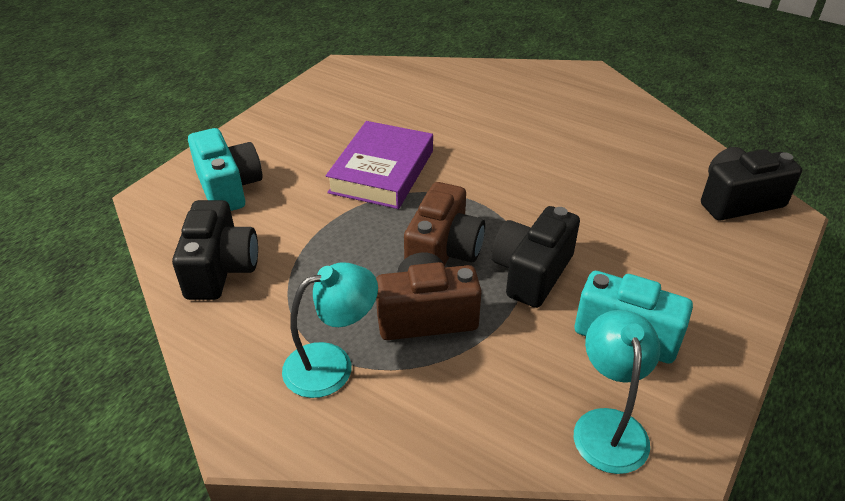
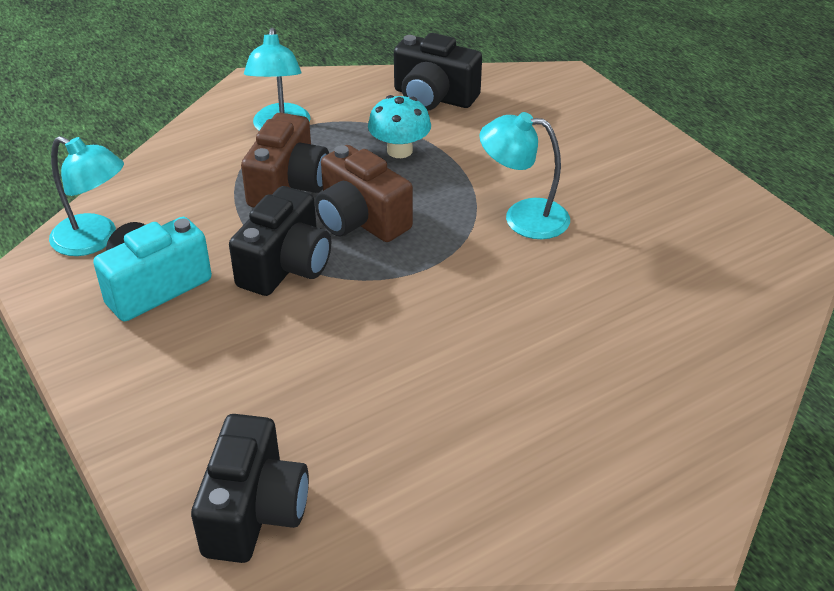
camera: 115 degrees right, 0 degrees up
turquoise camera [188,128,263,211] -> none
purple book [326,121,433,209] -> turquoise lamp [479,112,570,239]
black camera [491,206,580,308] -> black camera turned 60 degrees clockwise [229,186,331,296]
none -> turquoise mushroom [368,95,431,158]

